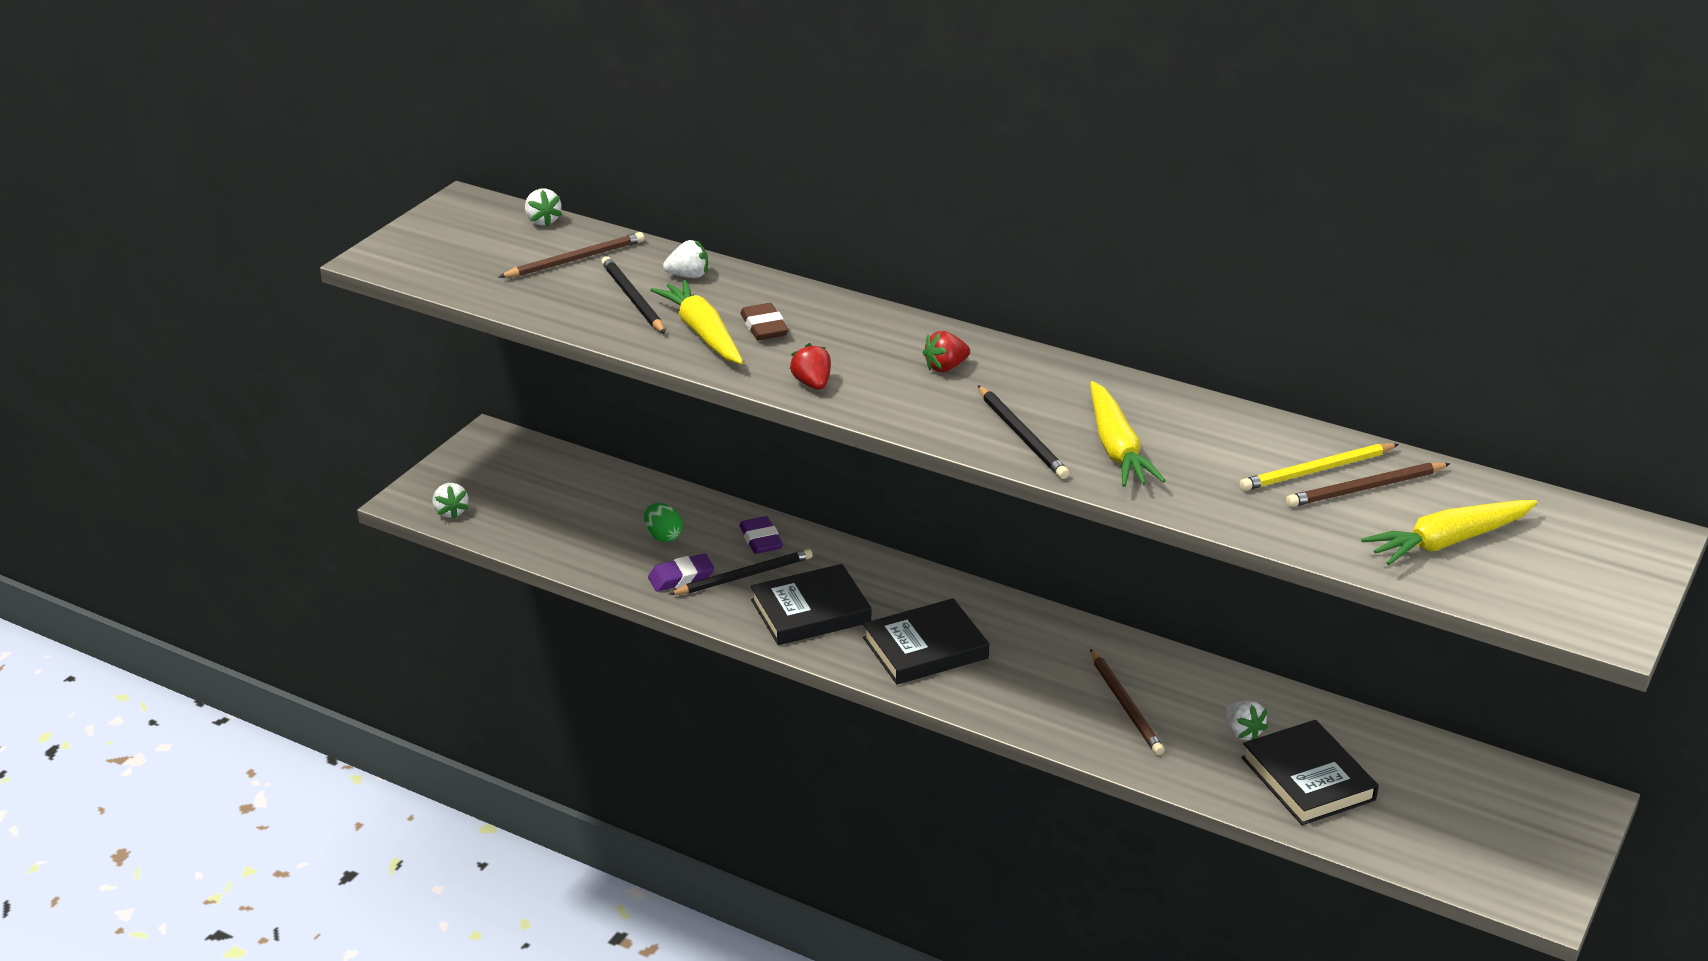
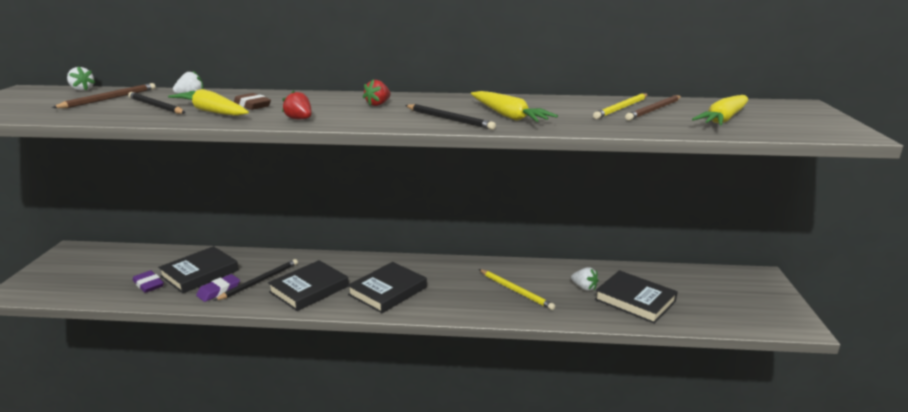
camera: 25 degrees left, 10 degrees down
white strawberry [433,483,469,519] -> none
green egg [644,503,683,542] -> black book [158,246,239,293]
purple eraser [739,516,783,554] -> purple eraser moved to [133,270,164,293]
brown pencil [1090,649,1164,755] -> yellow pencil [479,269,555,310]

